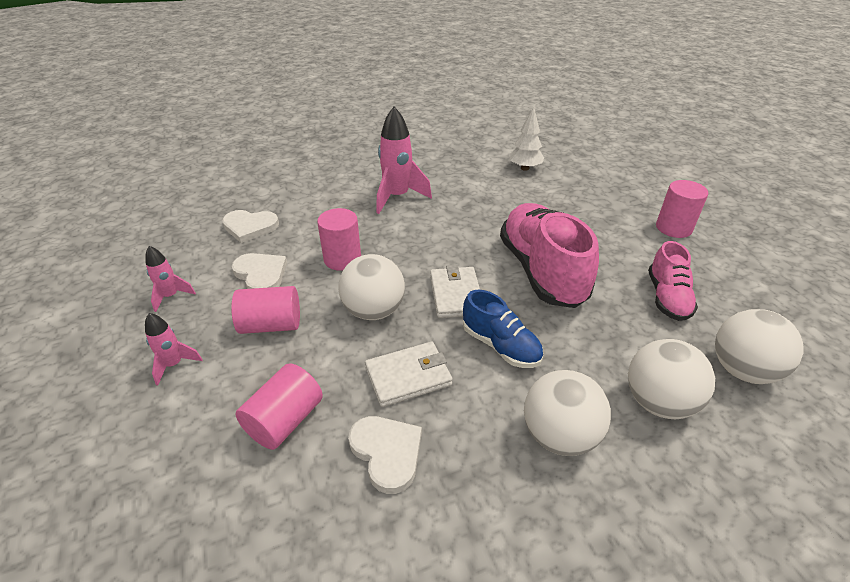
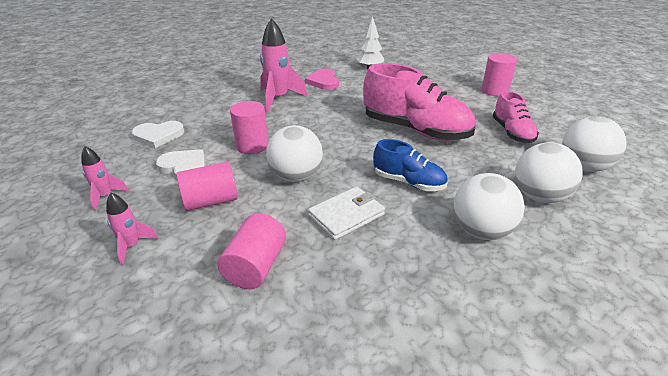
camera: 15 degrees left, 5 degrees down
white heart [348,416,422,494] -> none
white wallet [430,265,480,318] -> none
pink shoe [500,203,599,308] -> pink shoe turned 150 degrees clockwise [363,63,475,141]
none -> pink heart [305,68,339,90]

